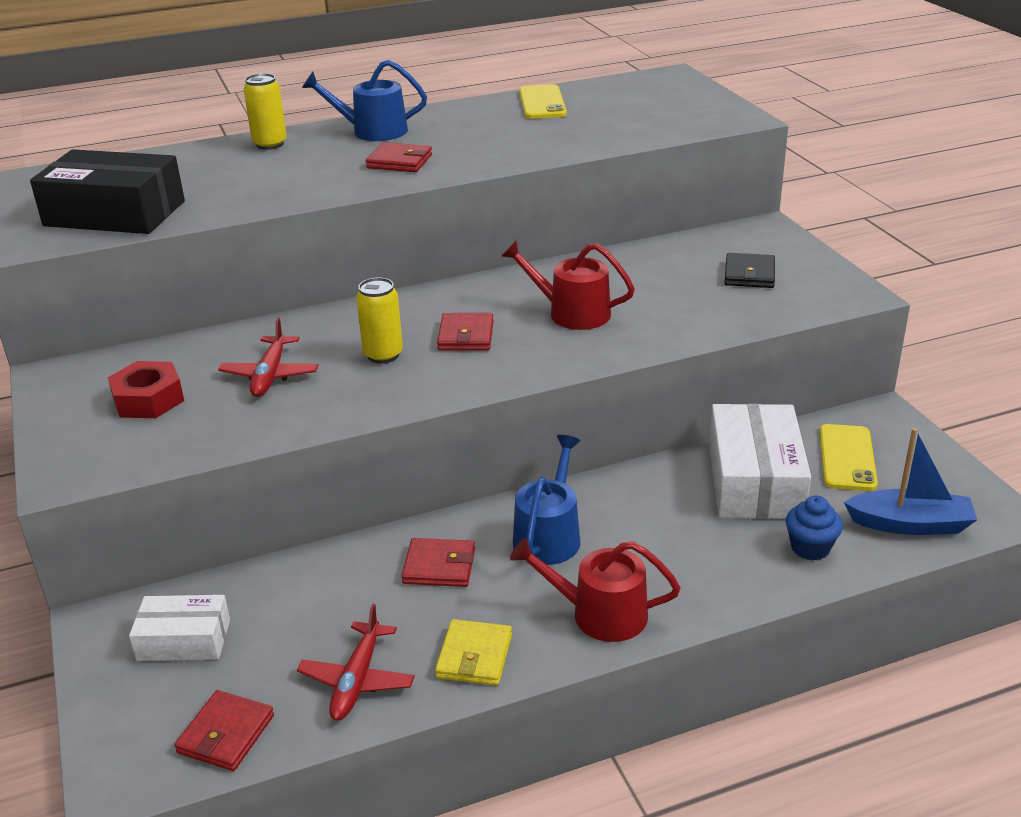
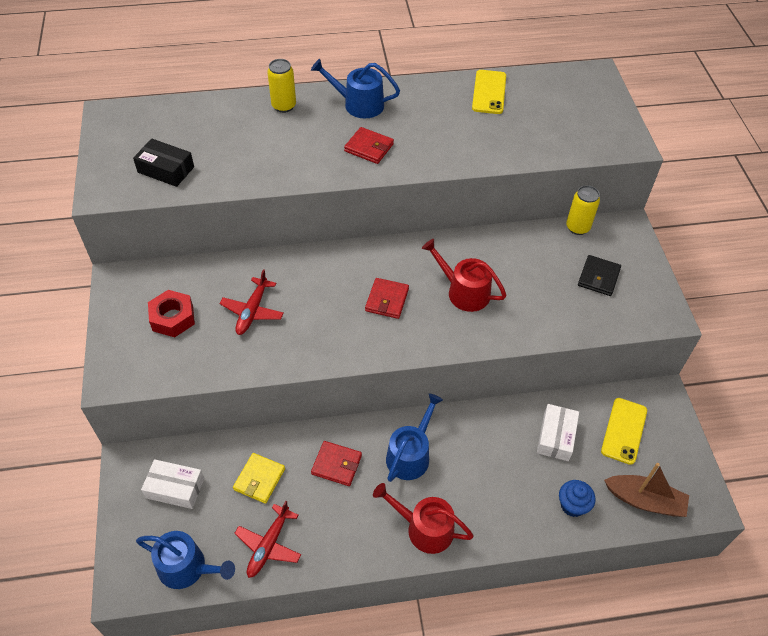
camera: 10 degrees right, 20 degrees up
black box [30,149,185,234] -> black box [133,138,194,187], size x0.59
red wallet [174,690,274,771] -> blue watering can [136,531,235,589]
yellow can [356,278,403,364] -> yellow can moved to [566,185,600,235]
yellow wallet [435,619,512,686] -> yellow wallet moved to [233,453,285,504]
white box [709,404,811,519] -> white box [537,404,579,461], size x0.59
blue boat [844,428,977,535] -> brown boat [604,463,689,517]

